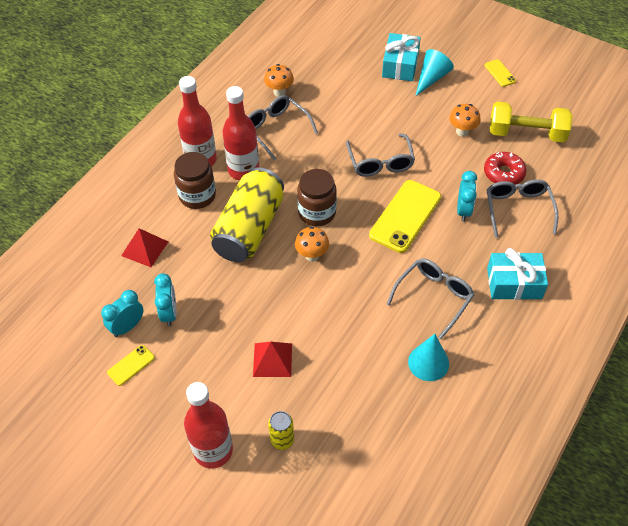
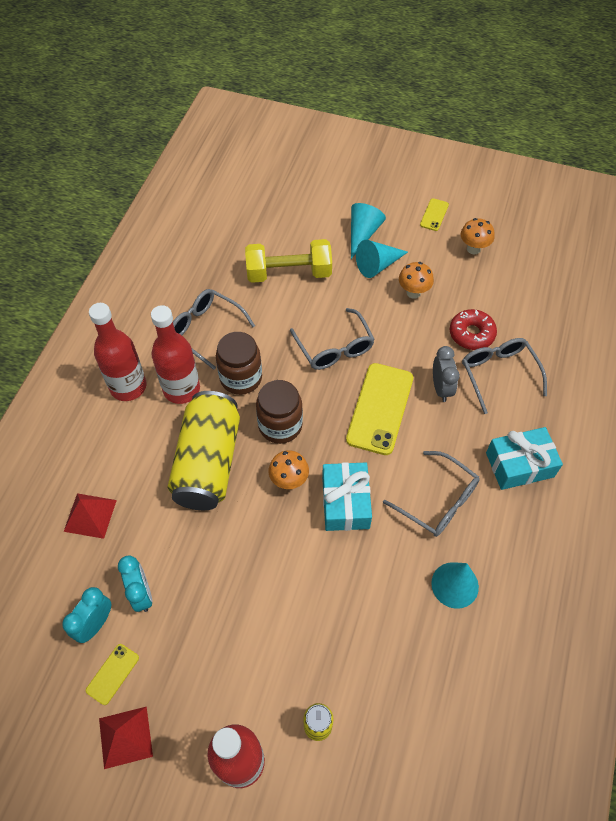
camera: 15 degrees left, 5 degrees up
brown jar [174,152,216,209] -> brown jar moved to [216,332,262,395]
red pyramid [253,342,292,377] -> red pyramid moved to [99,707,153,769]
orange mushroom [264,64,294,97] -> orange mushroom moved to [461,218,494,255]
turquoise gift [382,33,421,81] -> turquoise gift moved to [322,462,372,531]
grey glasses [387,258,474,339] -> grey glasses turned 105 degrees clockwise [383,451,480,537]
turquoise clock [457,171,477,222] -> grey clock [433,346,460,402]
yellow phone [484,59,516,87] -> yellow phone turned 60 degrees clockwise [420,198,449,231]
yellow dumbbell [490,102,573,142] -> yellow dumbbell moved to [245,239,332,283]
none -> turquoise cone [356,240,408,278]

